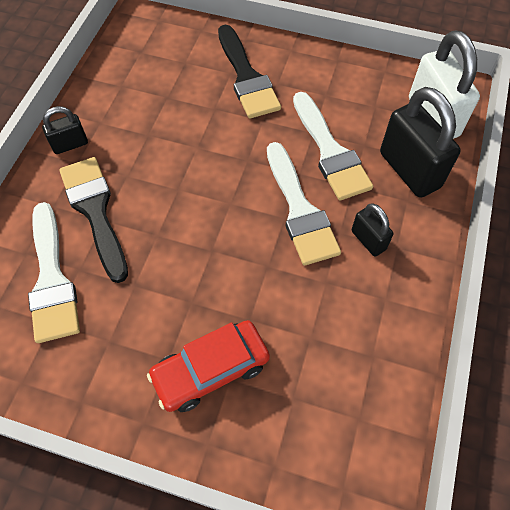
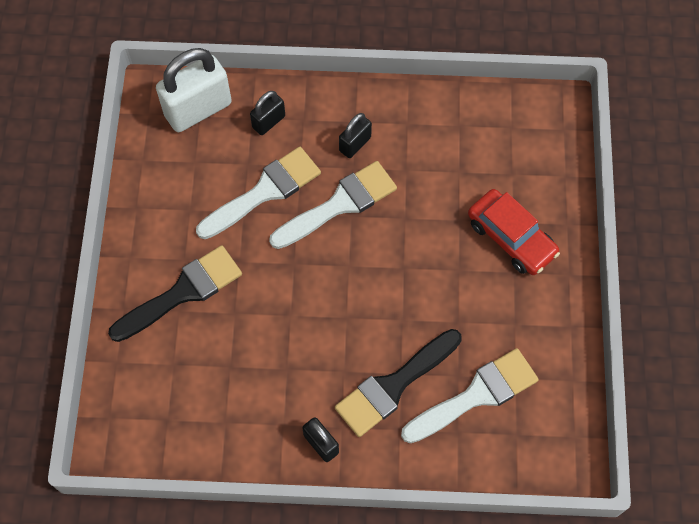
camera: 105 degrees left, 5 degrees up
black padlock [380,87,461,198] -> black padlock [250,91,285,135], size x0.52

